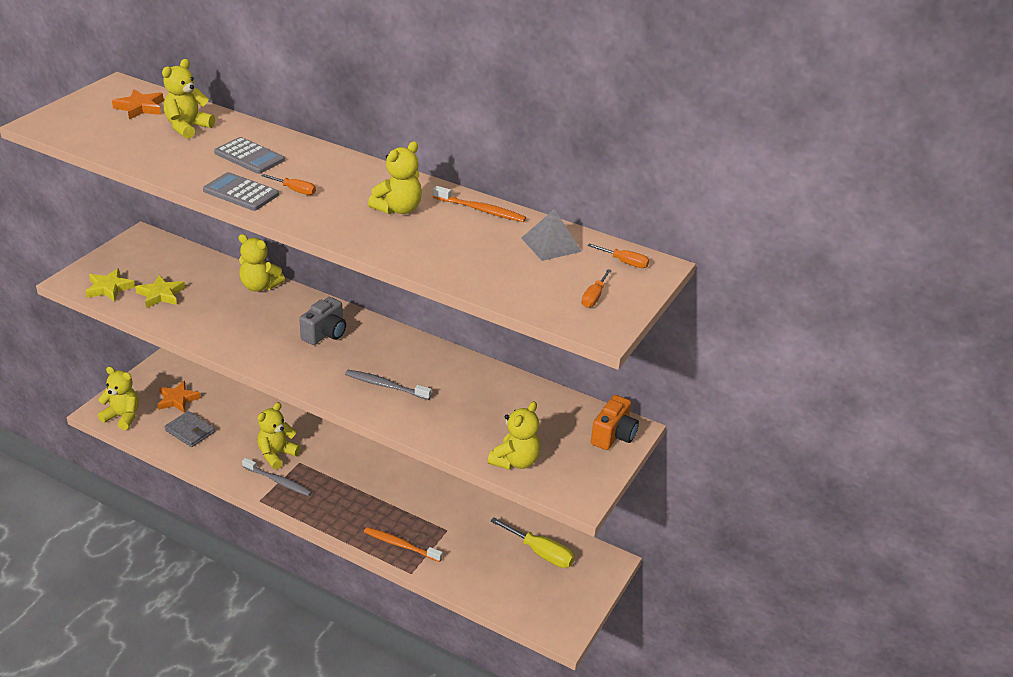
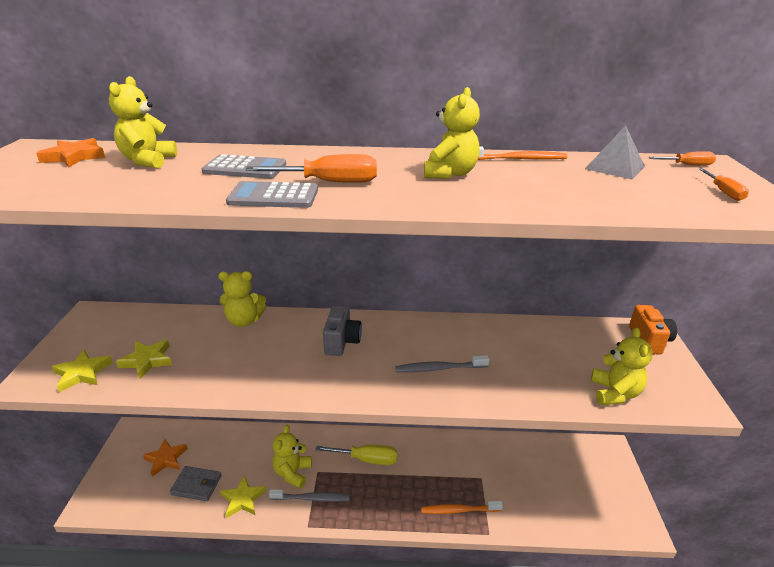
camera: 25 degrees left, 5 degrees down
yellow teddy bear [98,366,139,430] -> none
orange screwdriver [262,174,316,195] -> orange screwdriver [245,154,377,183], size x1.81
yellow screwdriver [490,518,575,568] -> yellow screwdriver moved to [315,445,398,465]
none -> yellow star [220,475,266,518]

